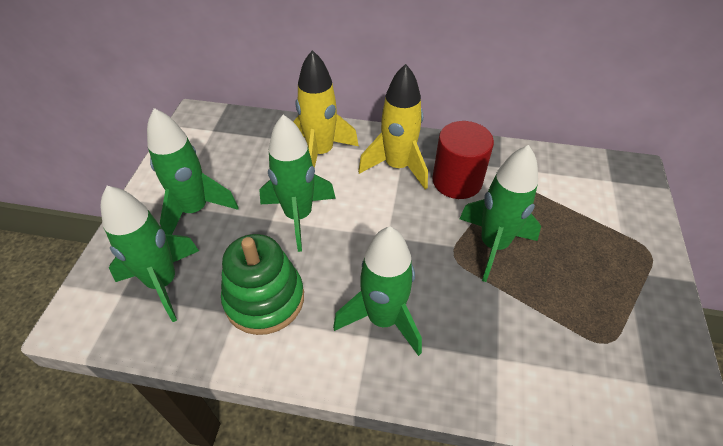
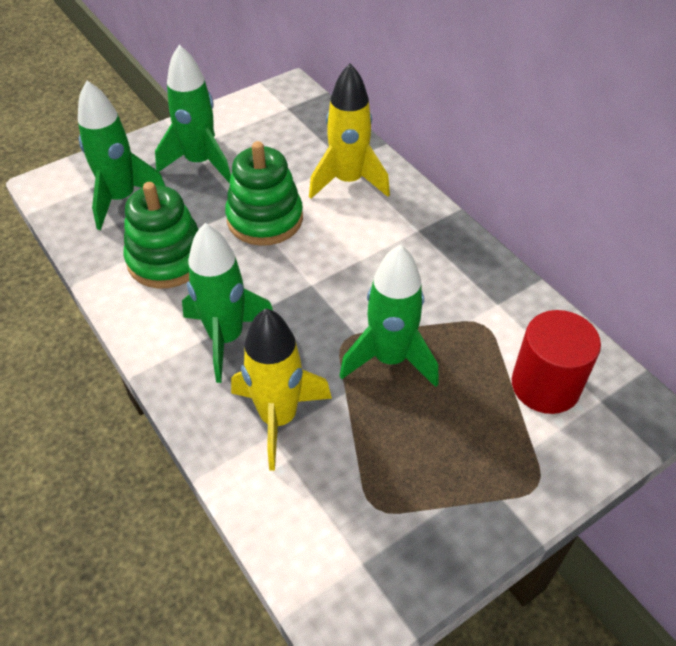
camera: 45 degrees right, 0 degrees up
green rocket [259,115,336,252] -> green stacking toy [225,141,303,246]
yellow rocket [358,64,428,190] -> yellow rocket moved to [231,308,332,471]
red cylinder [432,121,494,199] -> red cylinder moved to [512,310,601,414]

